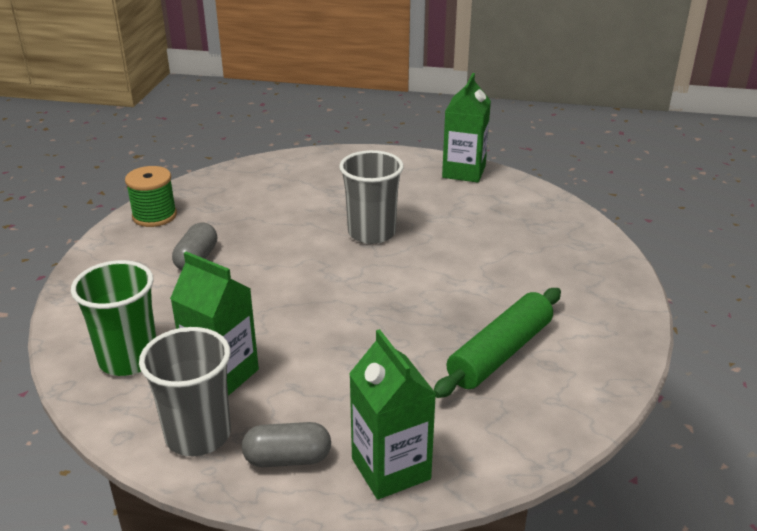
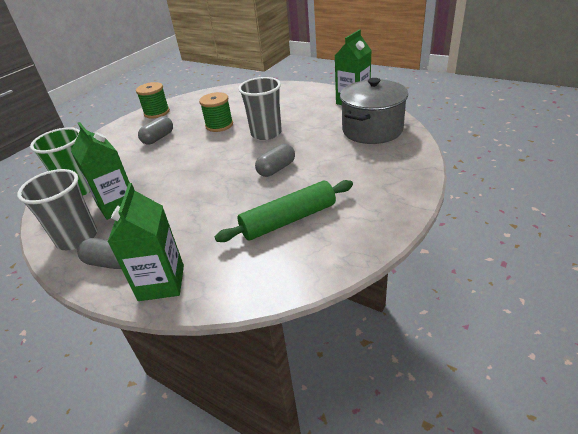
camera: 25 degrees right, 5 degrees up
none -> green spool [199,92,233,132]
none -> grey capsule [255,144,295,177]
none -> grey pot [340,78,408,144]

